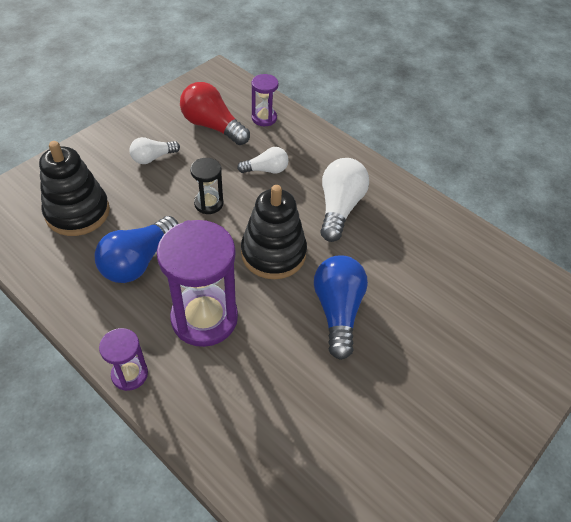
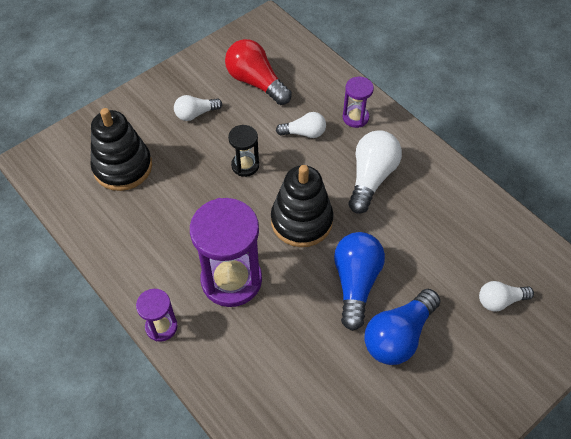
camera: 10 degrees right, 5 degrees up
blue light bulb [95,216,179,283] -> blue light bulb moved to [364,289,441,365]
purple hourglass [251,74,278,126] -> purple hourglass moved to [342,77,374,128]
none -> white light bulb [479,281,534,312]

